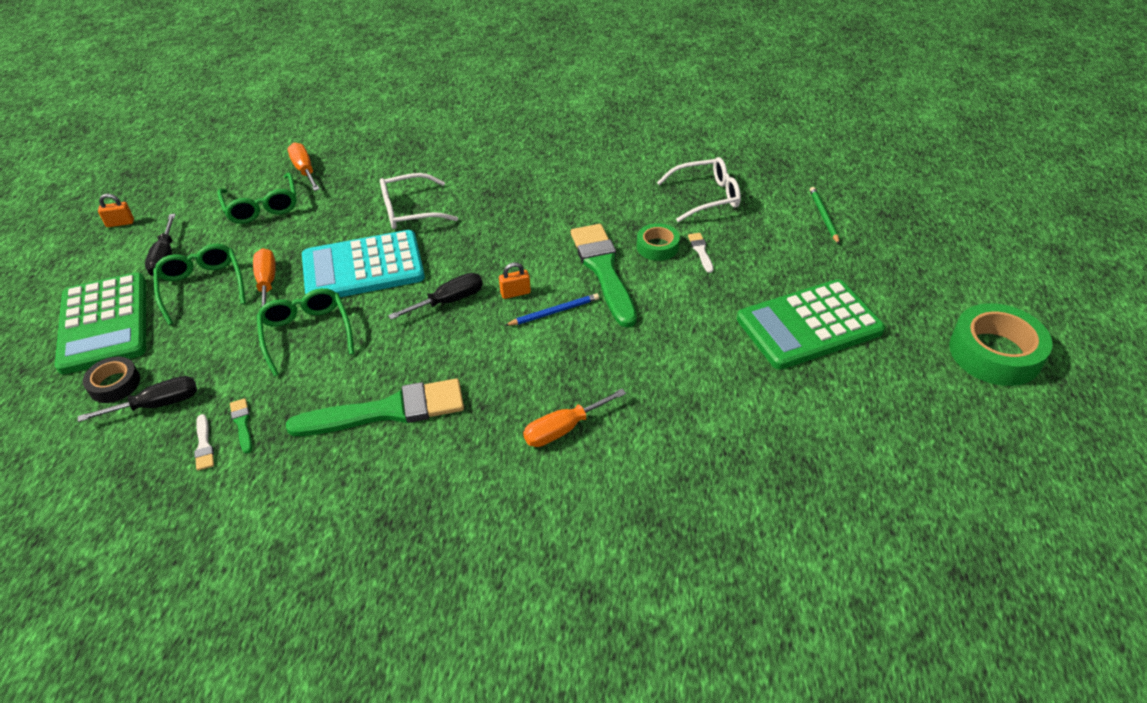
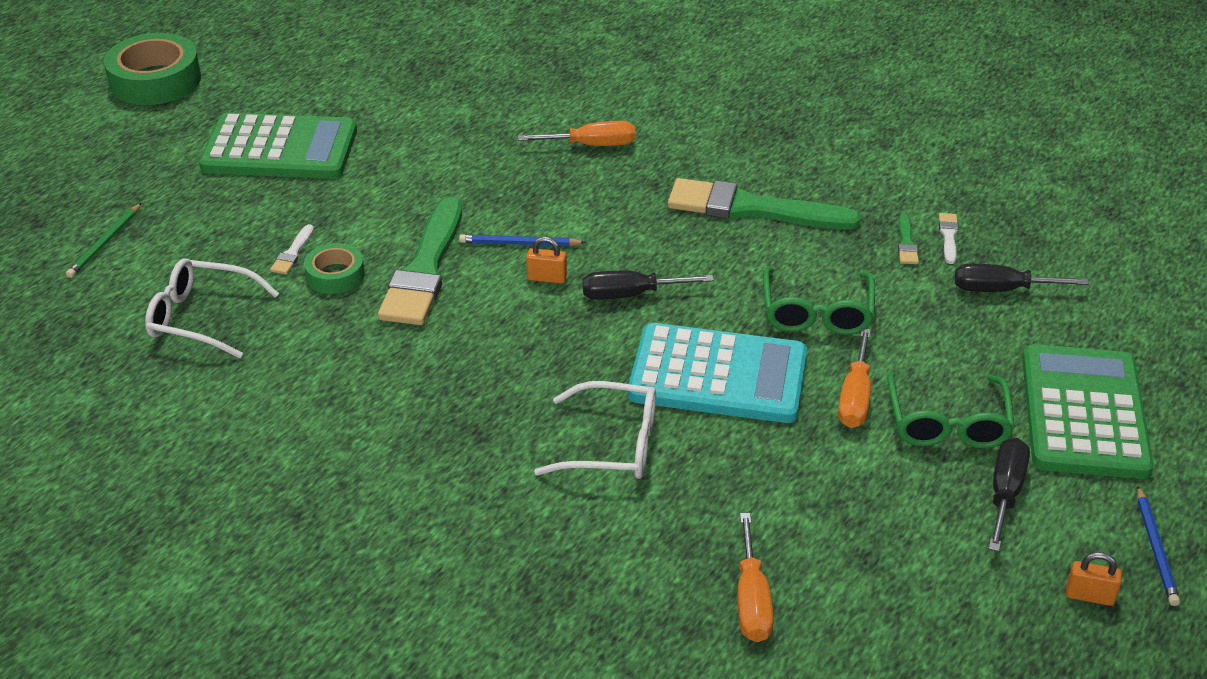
camera: 155 degrees left, 5 degrees down
black tape [83,357,140,403] -> none
green glasses [218,173,297,224] -> none
none -> blue pencil [1137,486,1180,606]

